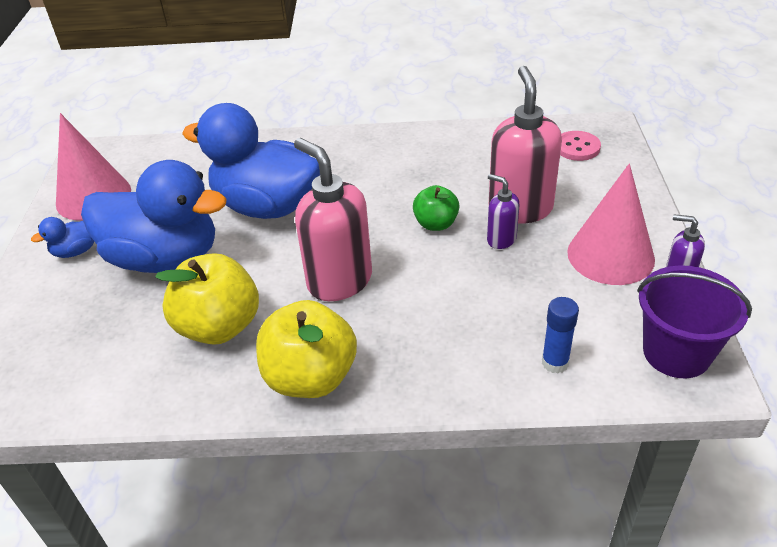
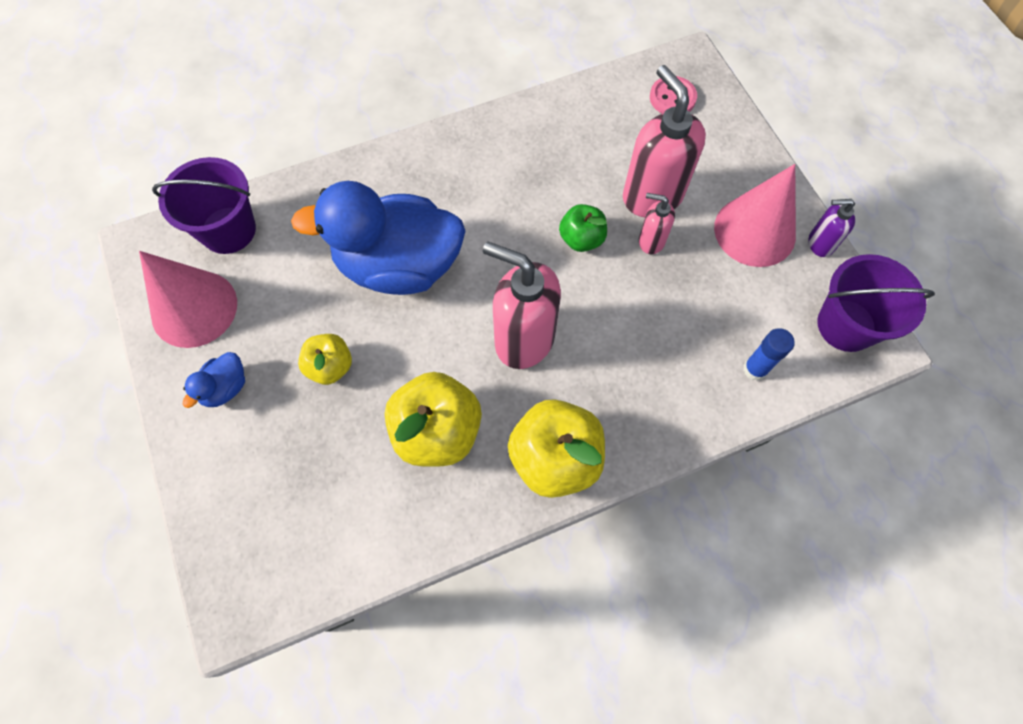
camera: 25 degrees left, 25 degrees up
blue duck [81,160,227,273] -> yellow apple [298,334,352,385]
purple soap dispenser [487,174,520,249] -> pink soap dispenser [639,193,675,254]
none -> purple bucket [152,157,256,254]

